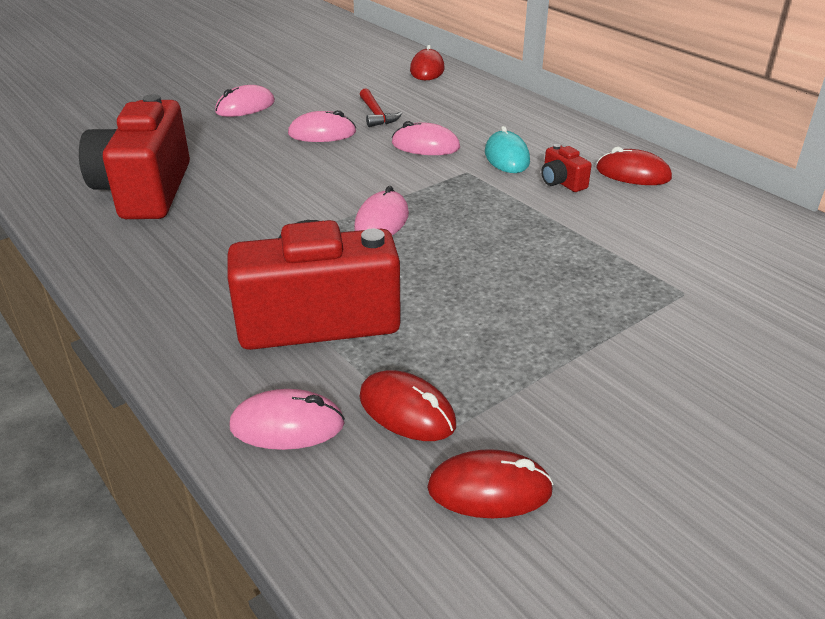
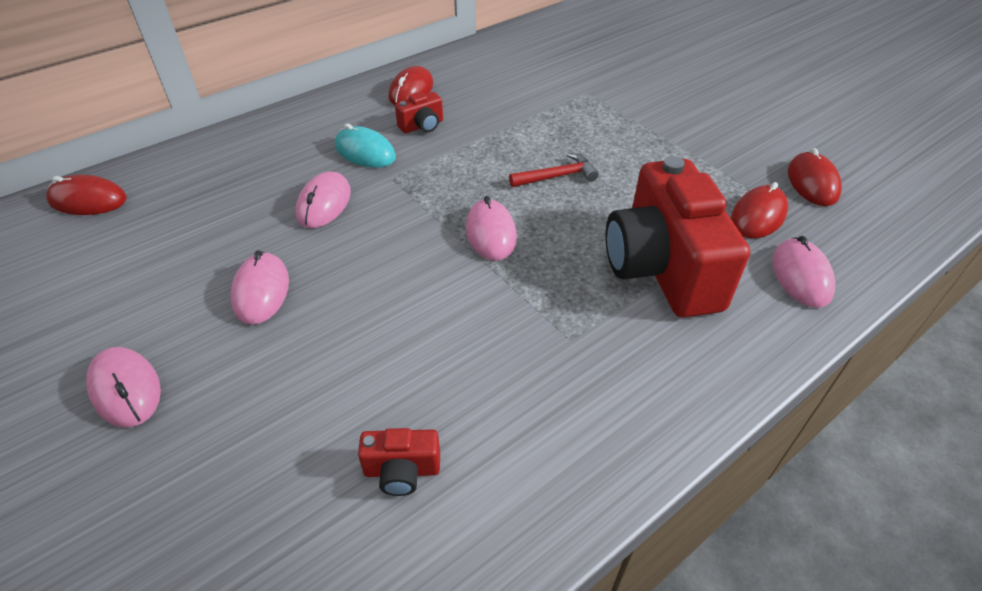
camera: 90 degrees left, 10 degrees up
red camera [79,94,190,219] -> red camera [358,428,440,496], size x0.41
pink mouse [354,186,409,235] -> pink mouse turned 60 degrees clockwise [466,196,517,261]
red hammer [360,89,402,127] -> red hammer moved to [509,153,599,187]
turquoise mouse [485,126,530,173] -> turquoise mouse turned 45 degrees clockwise [335,124,396,168]

